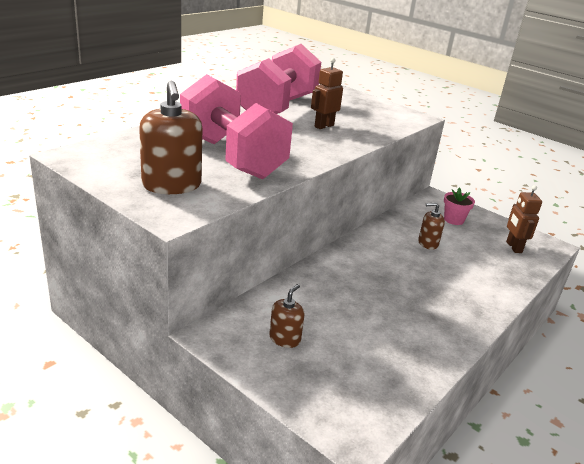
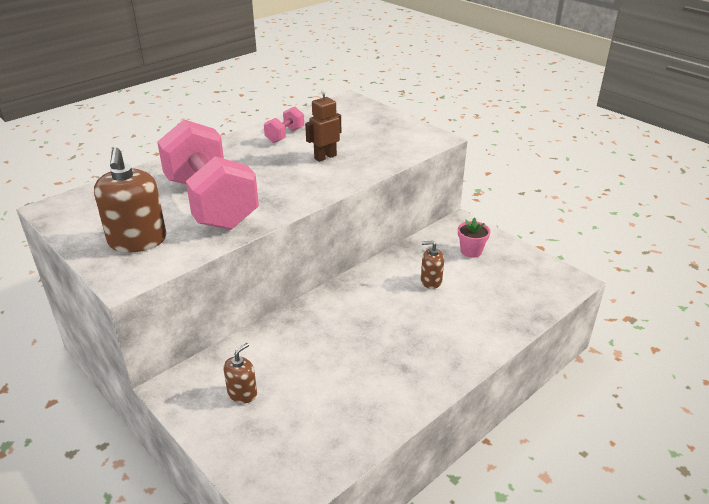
camera: 10 degrees right, 5 degrees up
pink dumbbell [236,44,321,114] -> pink dumbbell [264,107,304,143], size x0.41
brown robot [506,185,542,253] -> none

